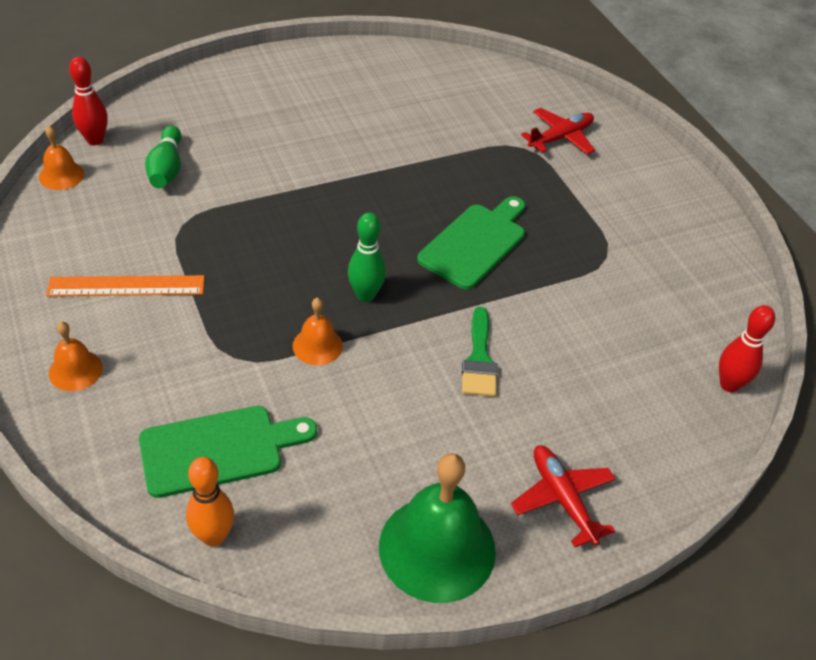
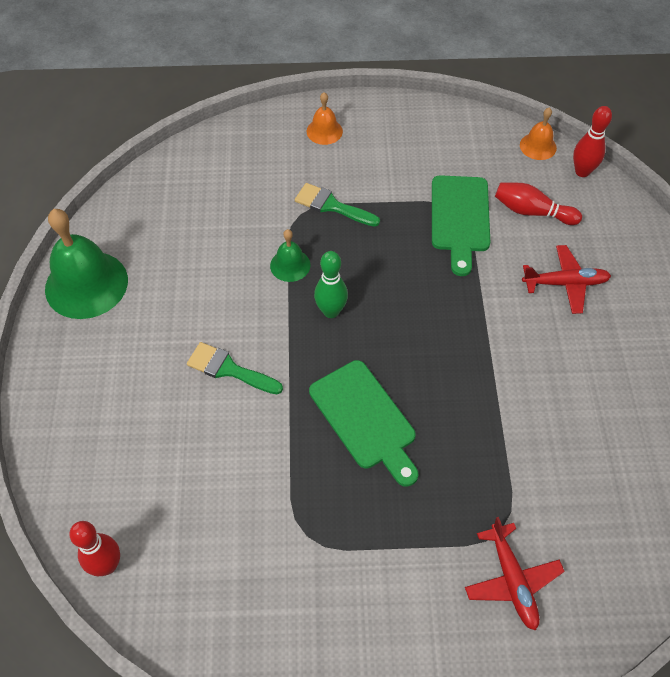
camera: 115 degrees right, 10 degrees up
orange ruler [46,275,205,296] -> none
green cutting board [139,406,317,498] -> green cutting board moved to [432,175,490,276]
green bowling pin [145,125,181,188] -> red bowling pin [495,183,582,225]
orange bowling pin [186,457,234,547] -> none
orange bell [293,298,343,365] -> green bell [270,229,311,282]
red plane [511,445,616,547] -> red plane moved to [522,245,611,314]
none -> green brush [295,183,380,226]

